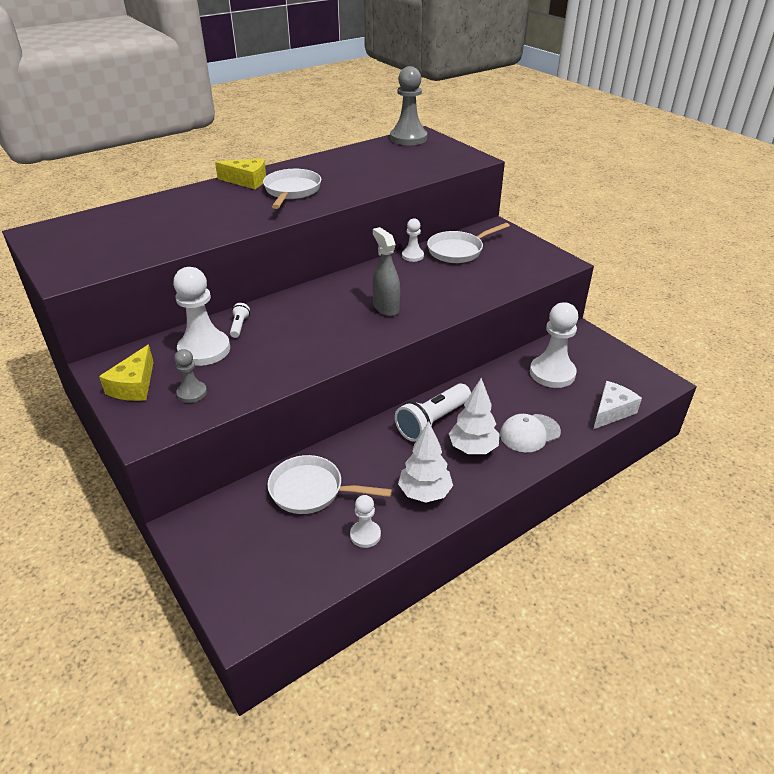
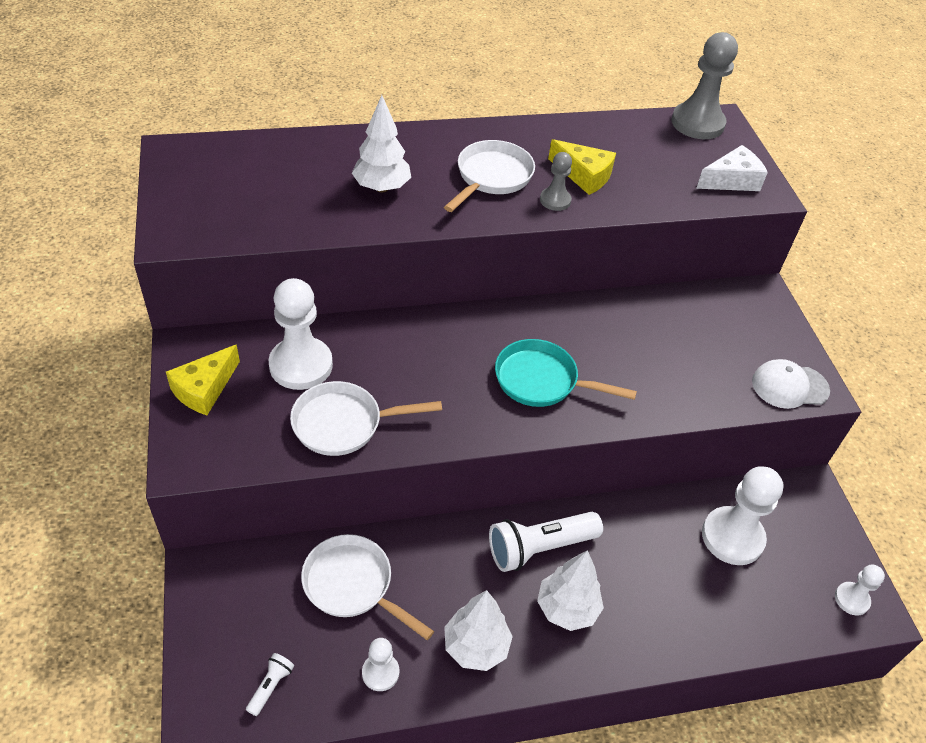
camera: 20 degrees right, 10 degrees up
grey pawn [174,349,207,403] -> grey pawn moved to [540,152,572,211]
yellow cheese [215,159,266,189] -> yellow cheese moved to [548,139,616,195]
white flashlight [230,303,250,338] -> white flashlight moved to [246,653,294,716]
grey spray bottle [373,227,400,316] -> turquoise pan [495,339,637,407]
white pawn [402,218,424,262] -> white pawn moved to [835,565,885,615]
white pan [427,223,510,263] -> white pan moved to [290,381,442,456]
white cap [500,414,561,452] -> white cap moved to [752,359,830,409]
white cheese [593,381,642,429] -> white cheese moved to [696,145,768,191]
none -> white tree [352,95,411,192]

